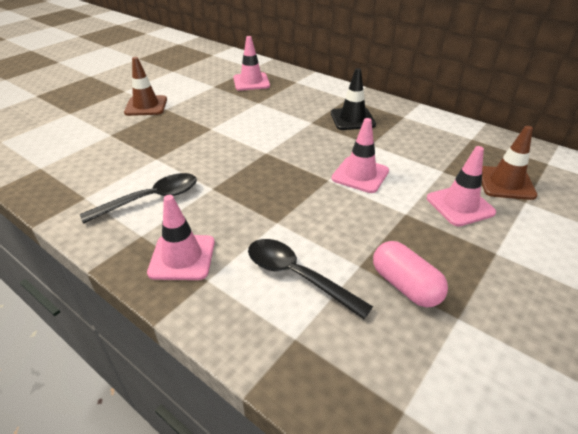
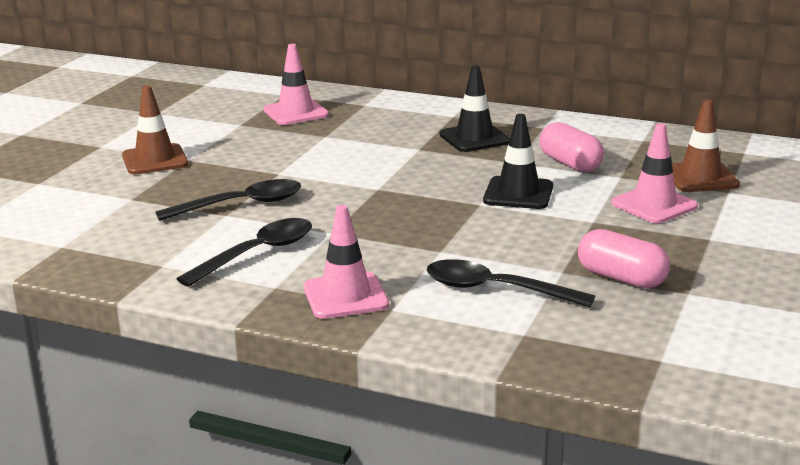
camera: 15 degrees left, 15 degrees down
pink traffic cone [332,118,389,193] -> black traffic cone [483,114,553,209]
none -> black spoon [155,179,301,221]
none -> pink capsule [539,122,604,172]

